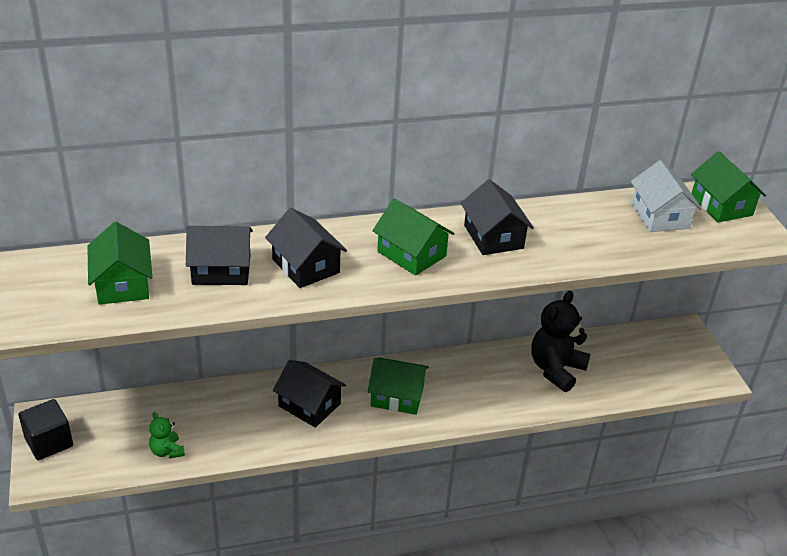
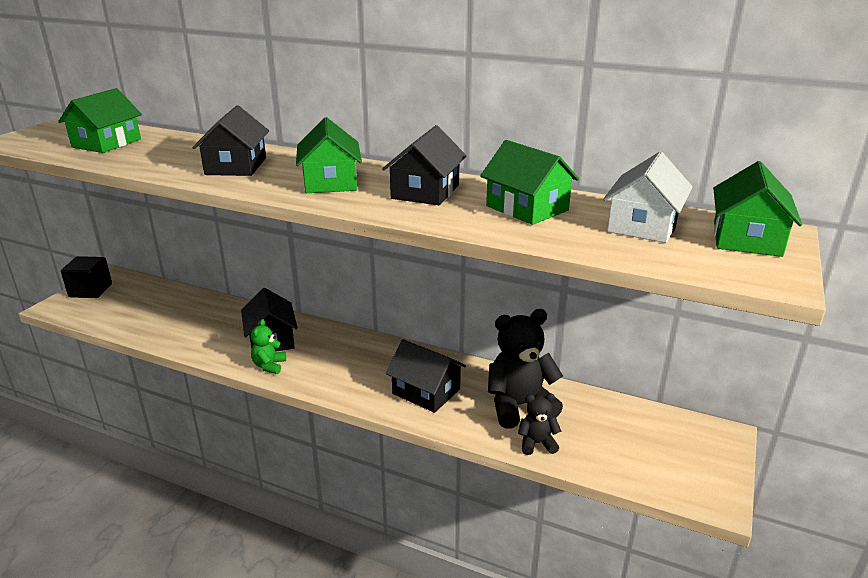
camera: 40 degrees right, 10 degrees down
green teddy bear [149,412,185,459] -> green teddy bear moved to [250,319,286,374]
black house [186,226,253,285] -> black house moved to [386,339,466,413]
green house [368,357,429,415] -> green house moved to [480,140,579,225]
none -> black teddy bear [518,394,561,455]

